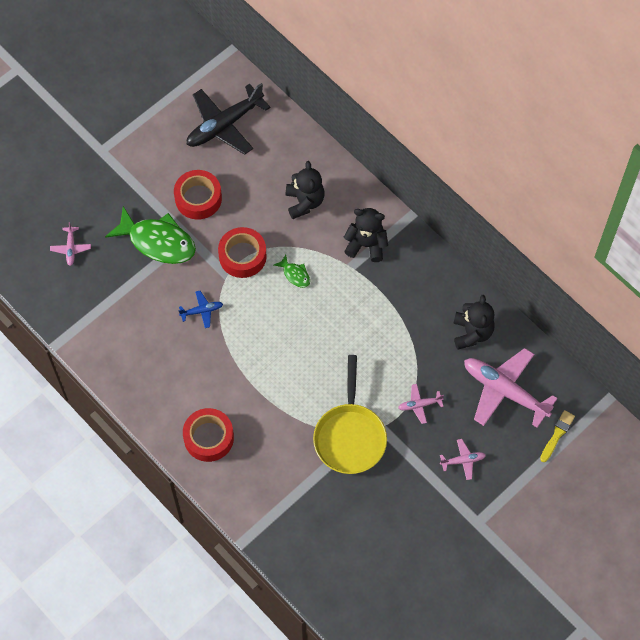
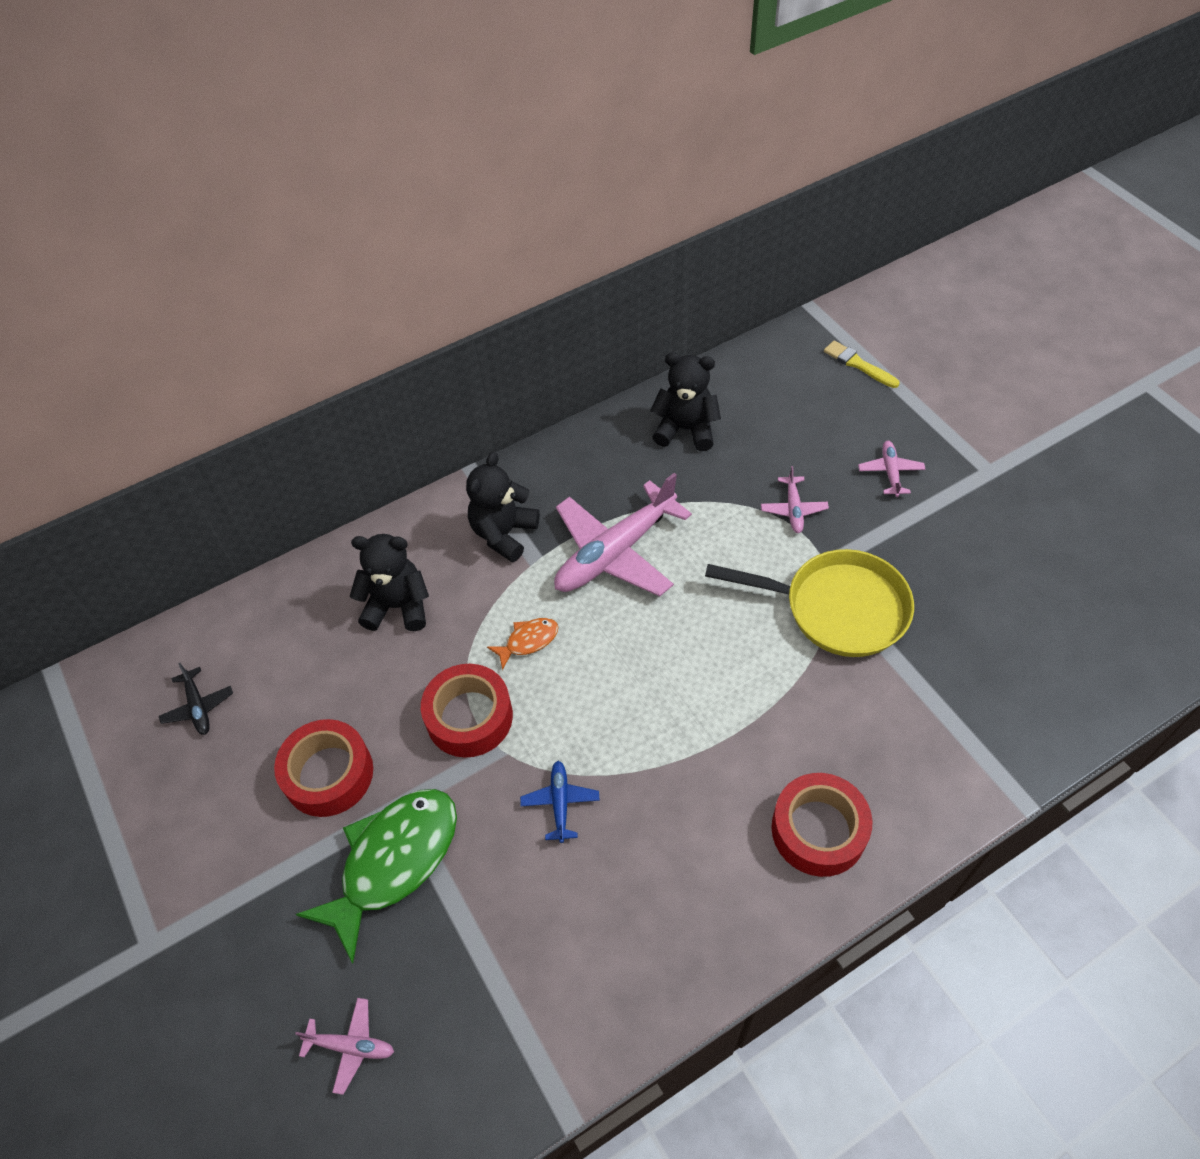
camera: 75 degrees left, 10 degrees down
black plane [187,83,271,155] -> black plane [159,663,233,735], size x0.45
green fish [274,254,310,288] -> orange fish [487,618,558,670]
pink plane [464,348,558,428] -> pink plane moved to [554,473,692,596]

